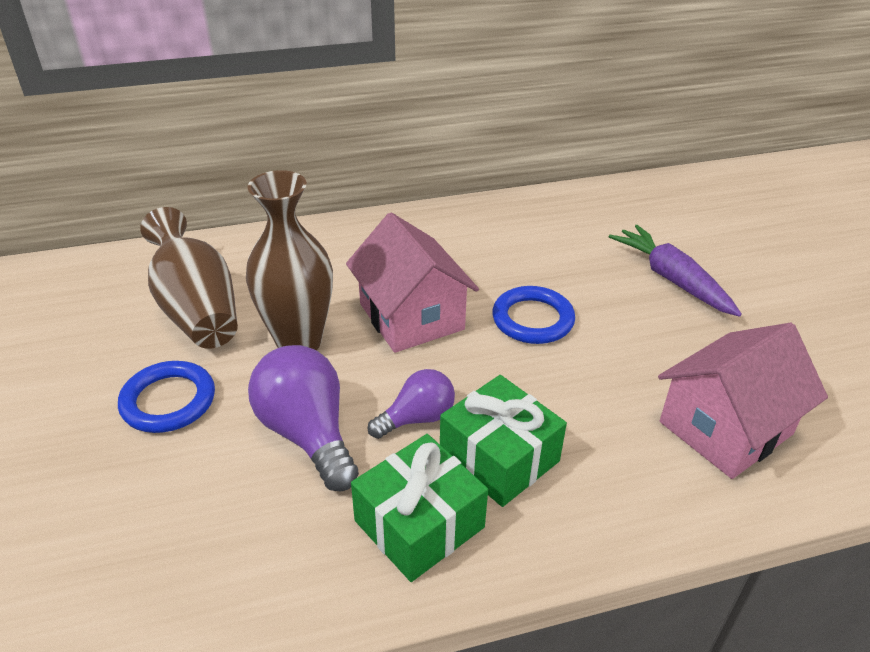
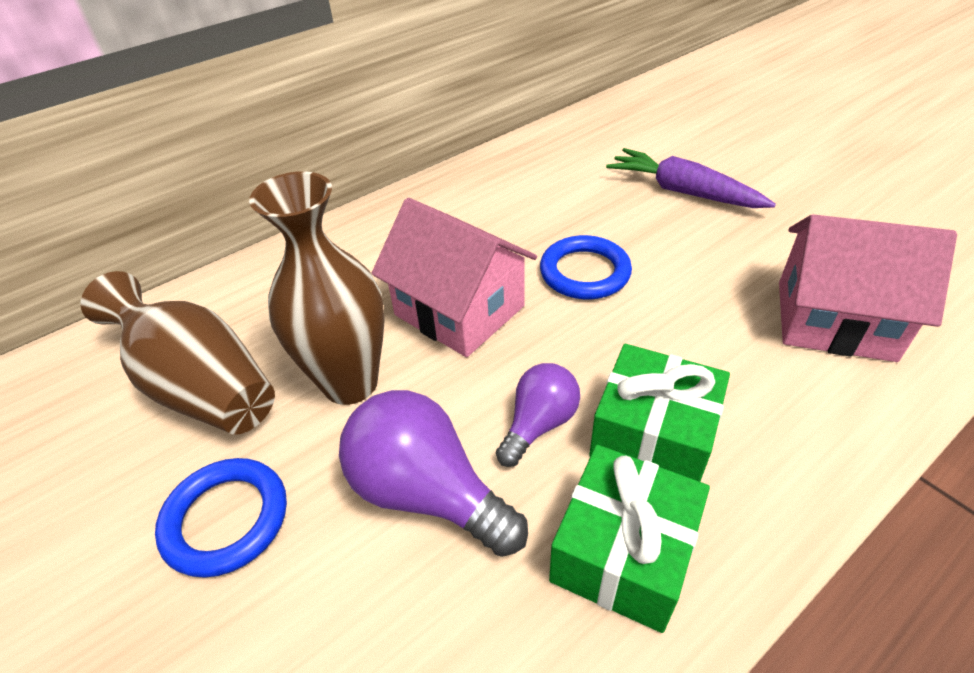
camera: 20 degrees left, 5 degrees up
pink house [658,323,828,479] -> pink house turned 75 degrees clockwise [779,214,957,362]

